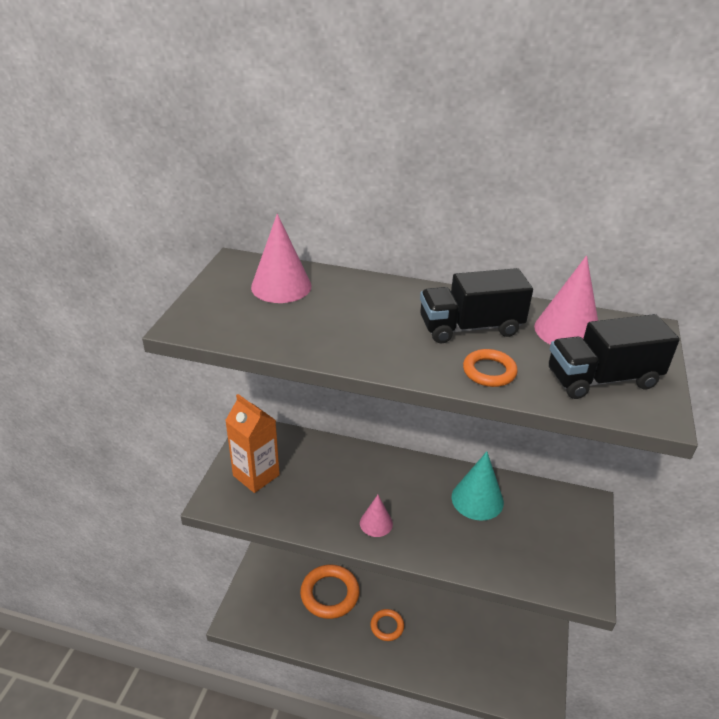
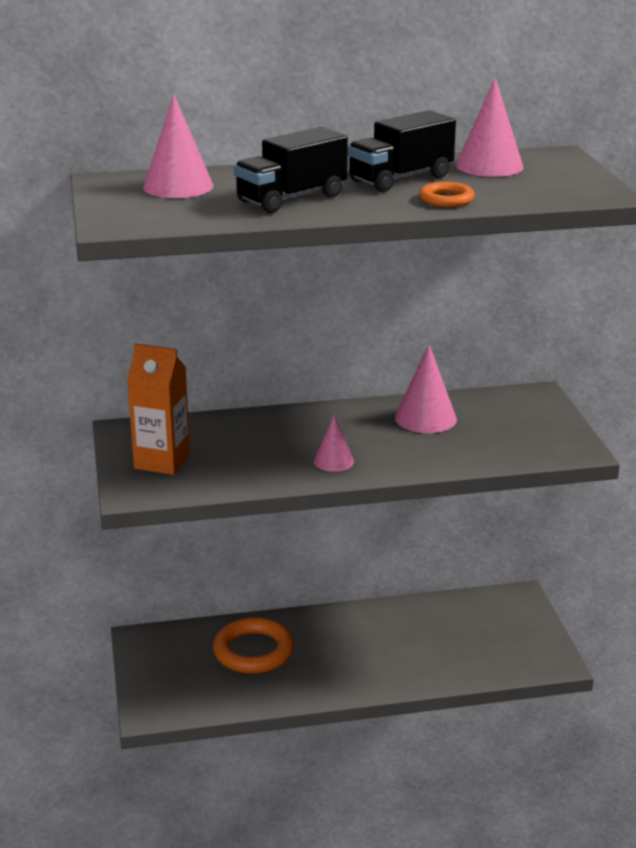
camera: 25 degrees left, 10 degrees down
orange ring [370,609,404,641] -> none
turquoise cone [452,451,504,520] -> pink cone [395,344,457,433]
black truck [549,314,680,399] -> black truck moved to [234,127,348,213]

